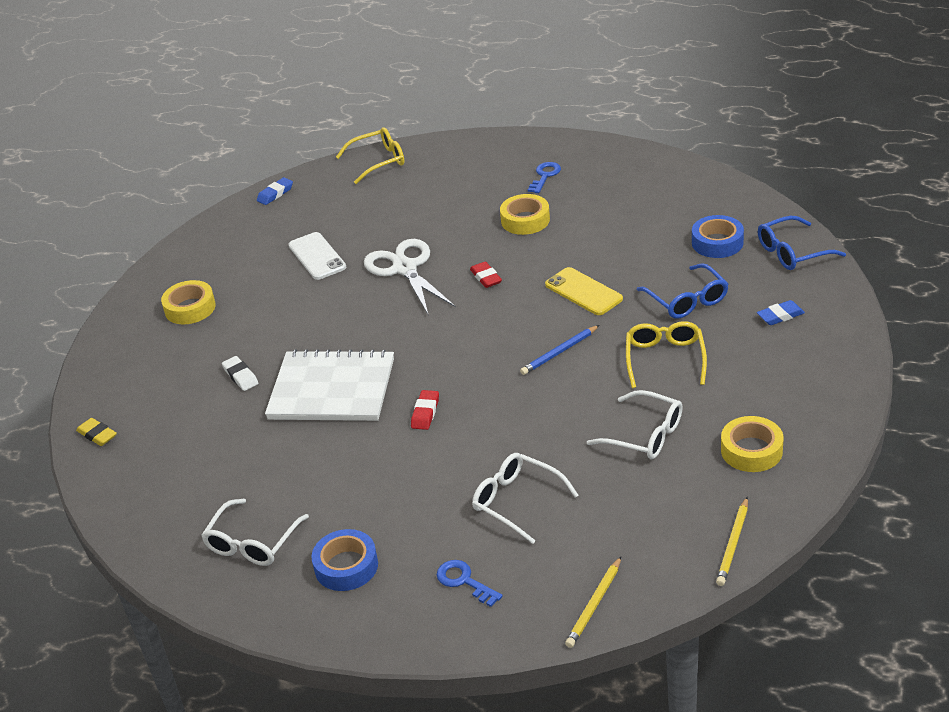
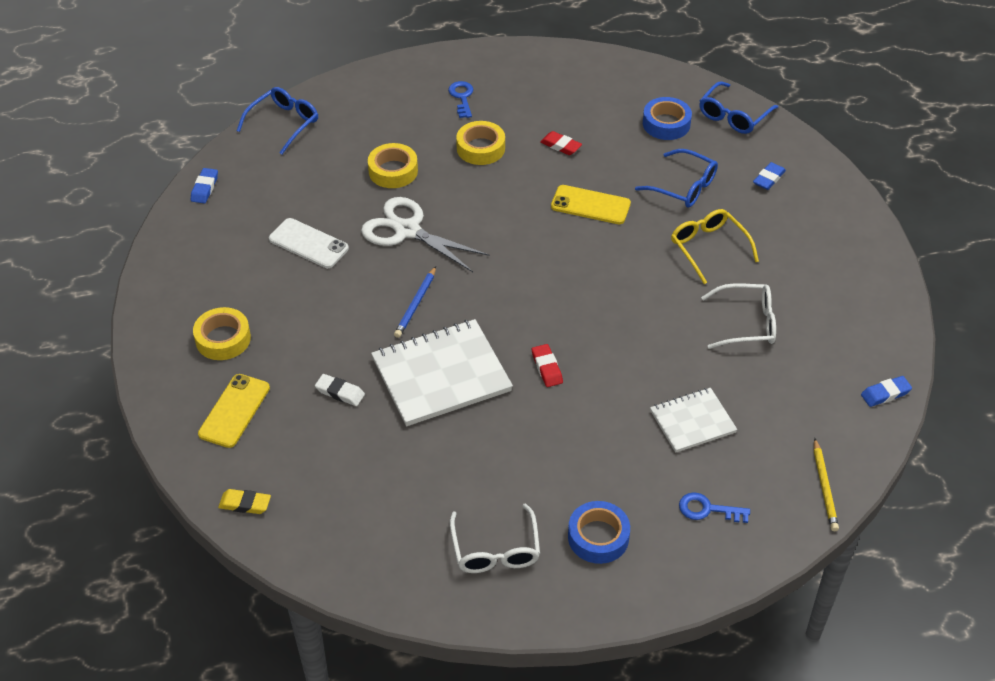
camera: 35 degrees left, 10 degrees up
yellow glasses [336,127,404,184] -> blue glasses [237,87,318,154]
red eraser [470,261,502,288] -> red eraser moved to [540,131,582,155]
white glasses [472,453,578,544] -> white notebook [650,388,737,453]
blue pencil [520,325,599,375] -> blue pencil moved to [394,266,436,338]
yellow pencil [716,497,748,586] -> blue eraser [861,376,912,407]
yellow tape [721,416,784,472] -> yellow tape moved to [368,143,418,188]
none -> yellow phone [198,374,270,448]

